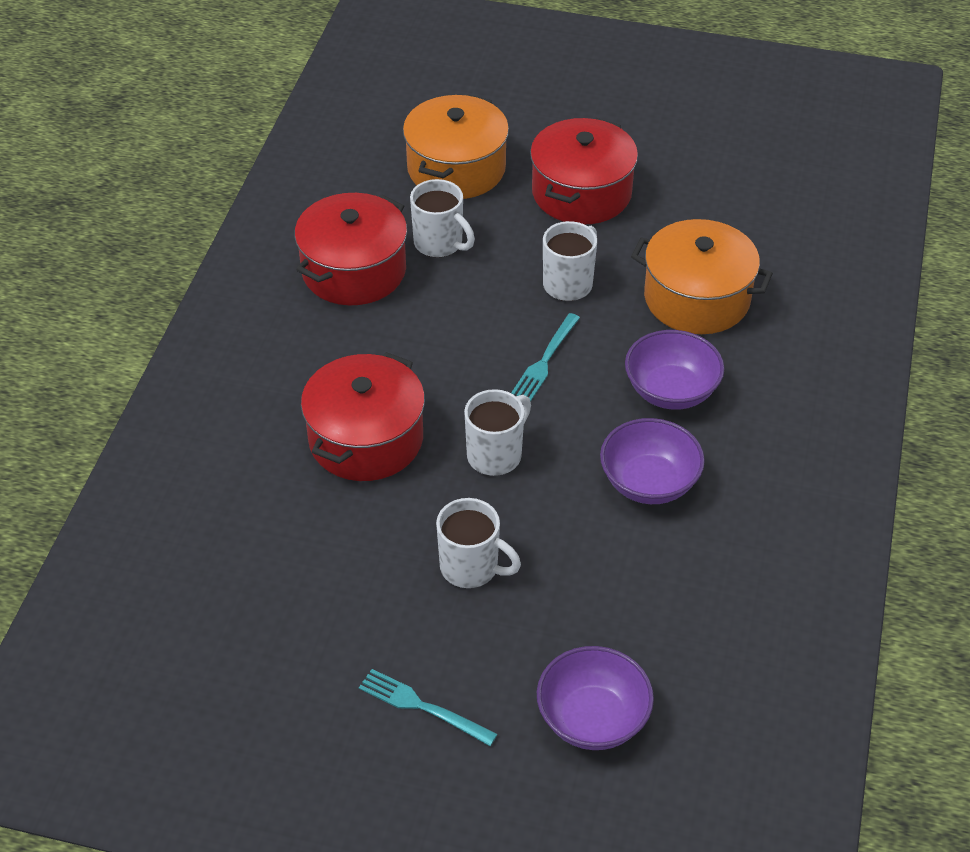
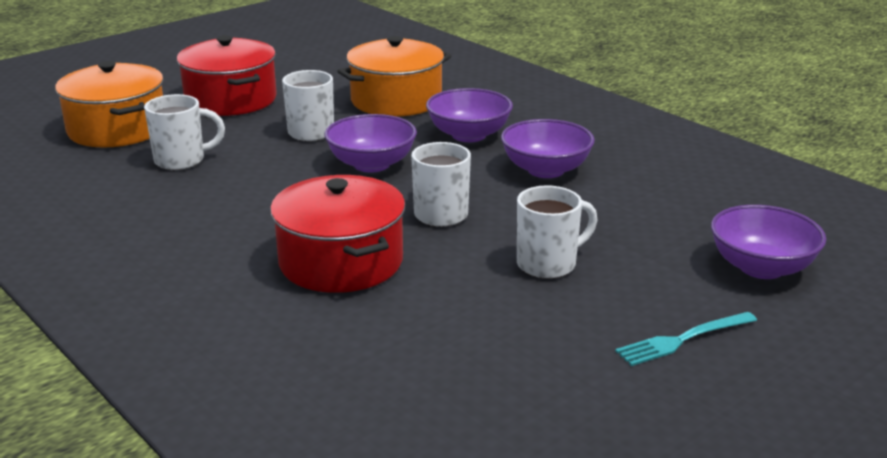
camera: 55 degrees left, 20 degrees down
red pot [294,193,407,305] -> none
turquoise fork [511,313,580,402] -> purple bowl [324,114,417,173]

